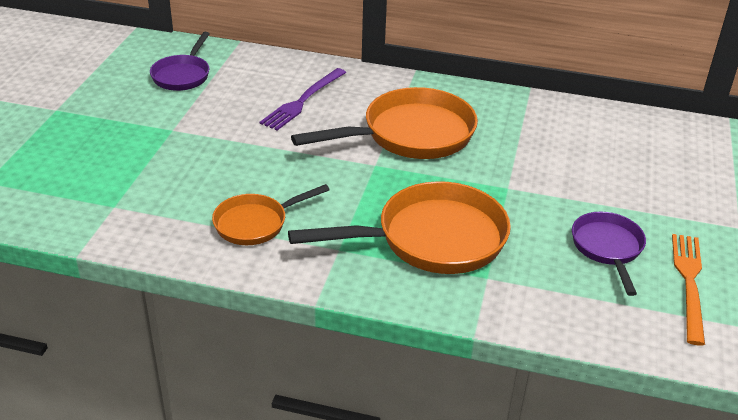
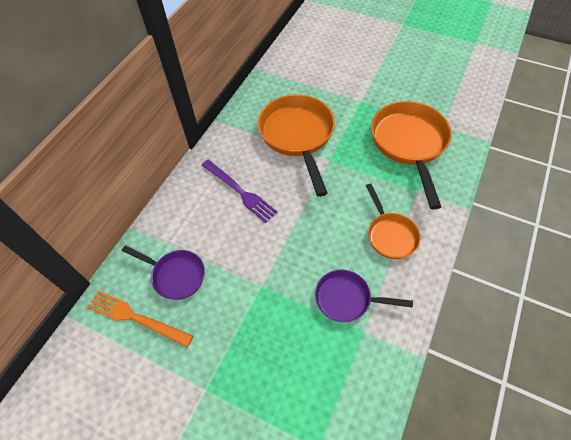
camera: 75 degrees left, 20 degrees up
purple pan [572,212,646,296] -> purple pan moved to [315,270,413,322]
orange fork [672,234,705,346] -> orange fork moved to [87,290,193,347]

